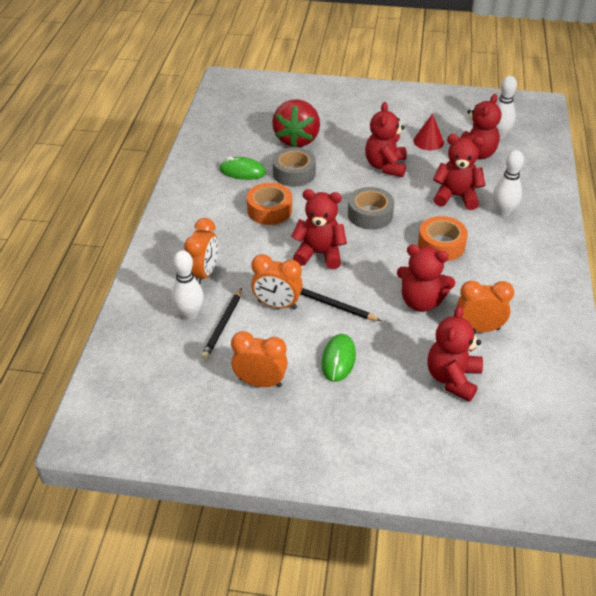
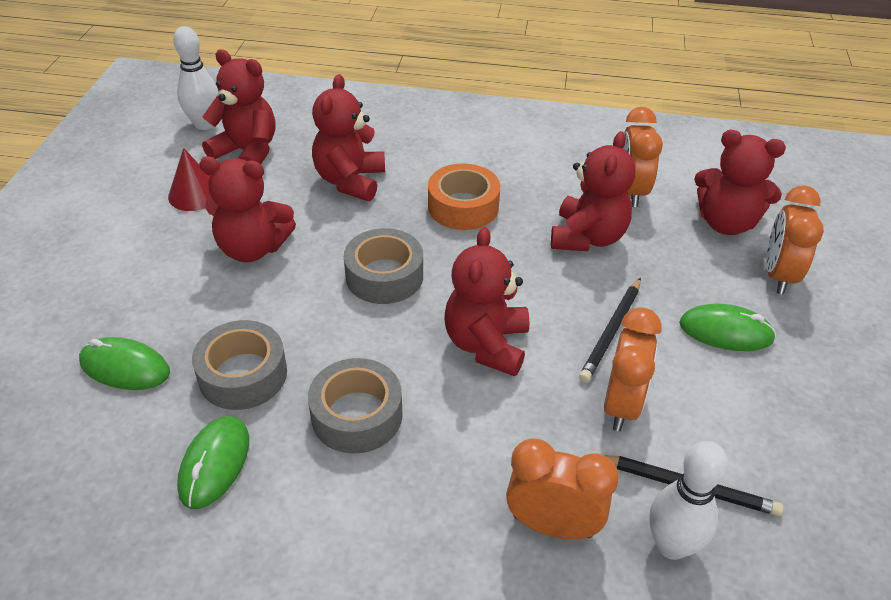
camera: 90 degrees left, 0 degrees up
orange clock [231,331,288,387] -> orange clock moved to [766,186,824,295]
orange tape [247,183,292,225] -> grey tape [308,358,403,454]
red strawberry [272,99,320,147] -> green mouse [79,337,170,390]
white bowling pin [493,150,524,217] -> none

